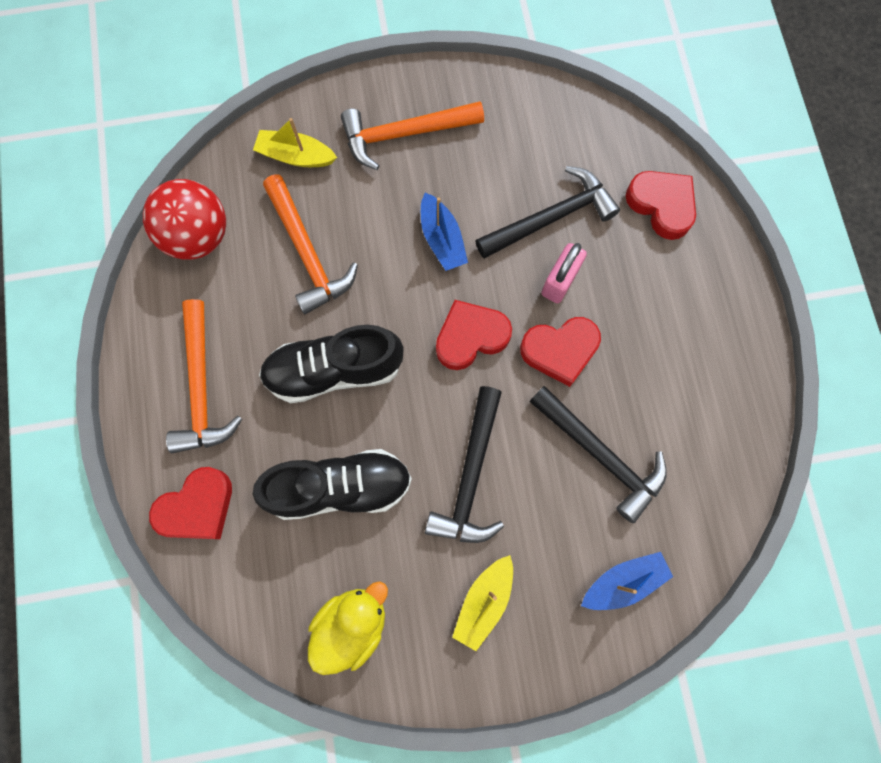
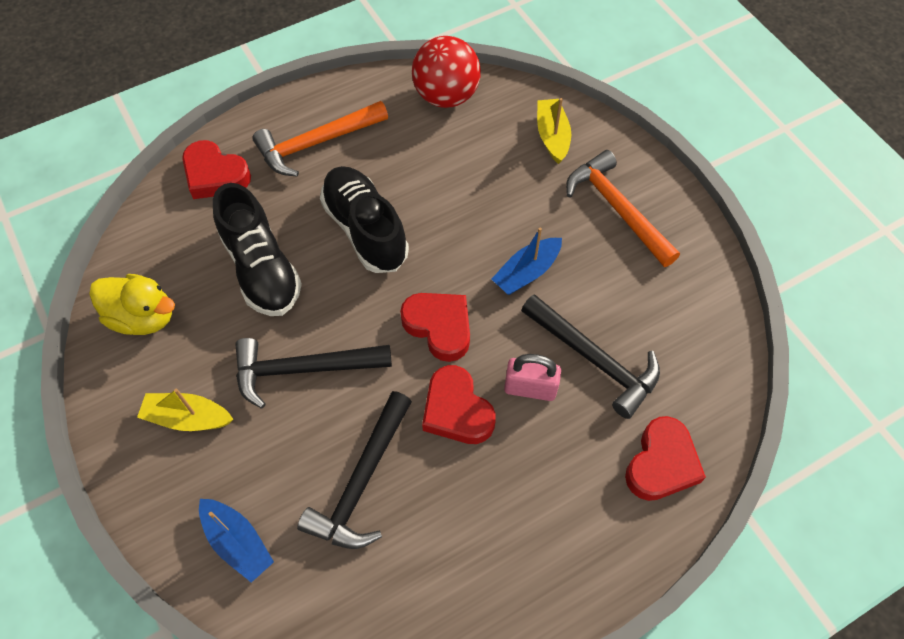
camera: 70 degrees right, 15 degrees down
orange hammer [263,174,358,314] -> none

